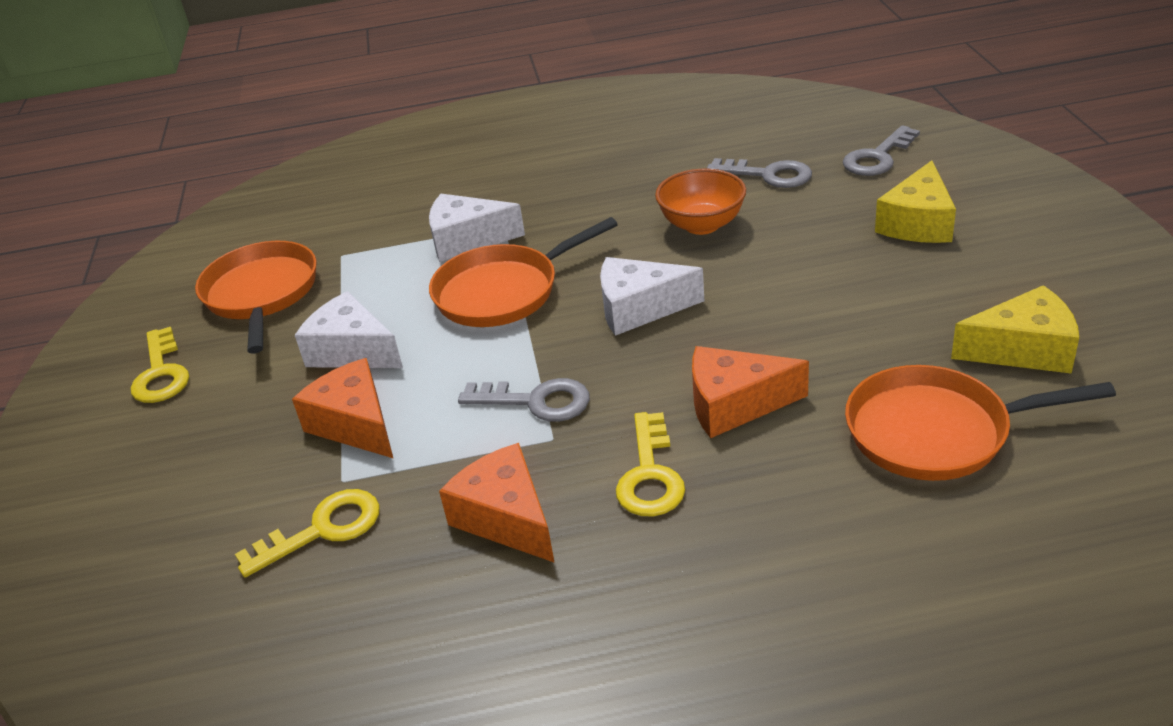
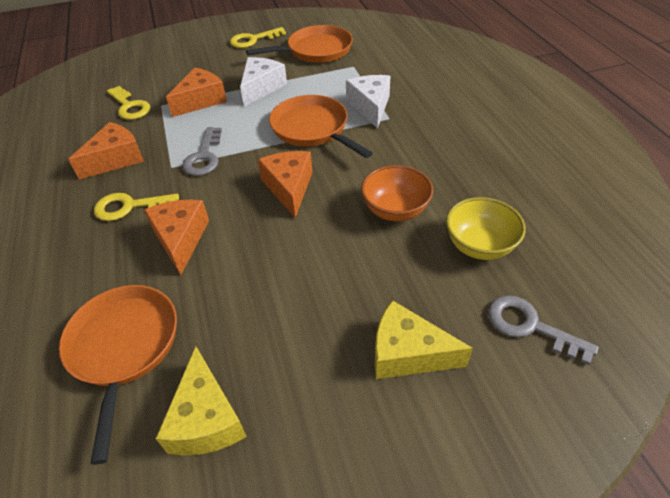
camera: 80 degrees right, 10 degrees up
white cheese [600,257,704,336] -> orange cheese [258,151,313,218]
grey key [707,158,812,188] -> yellow bowl [446,197,526,260]

